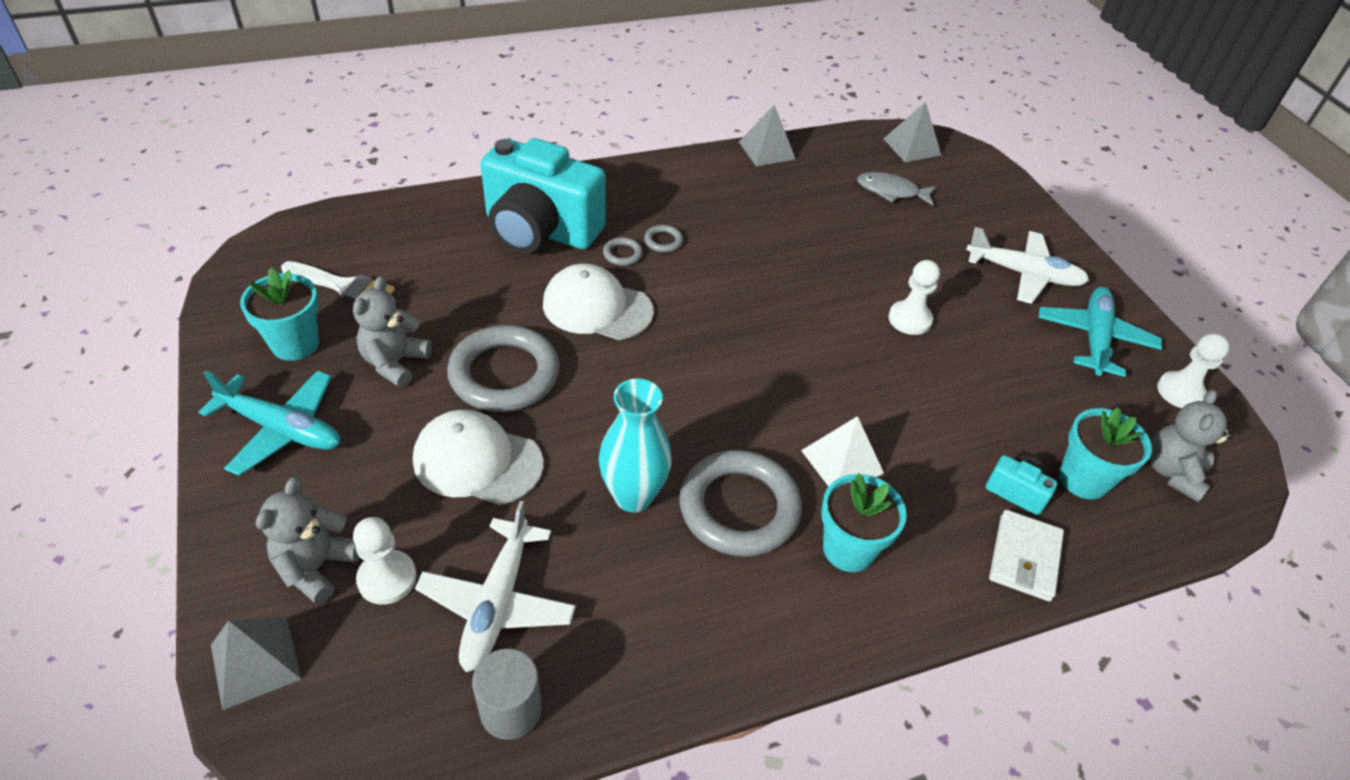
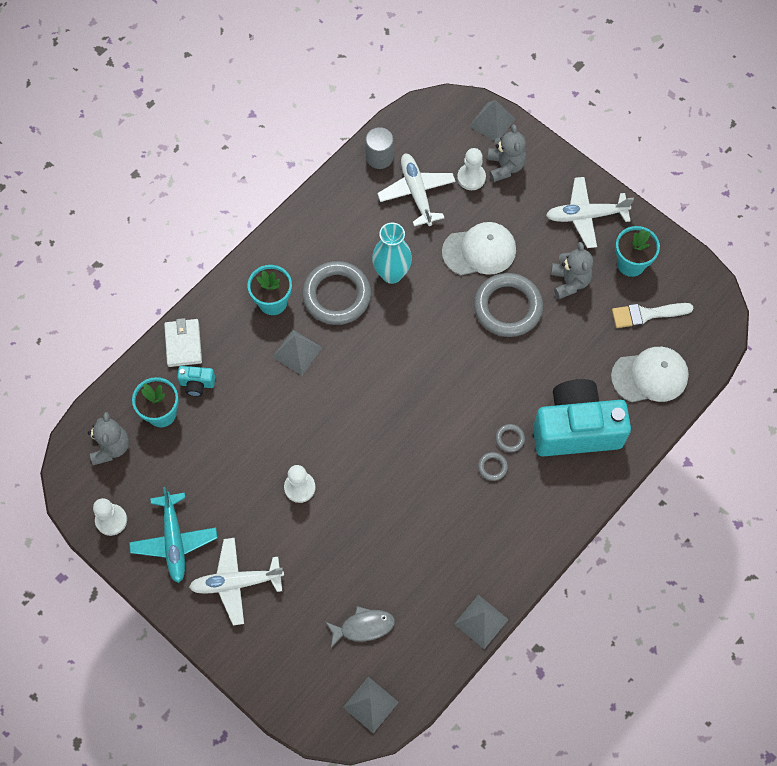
camera: 155 degrees right, 20 degrees up
turquoise plane [199,370,340,476] -> white plane [546,177,634,248]
white cap [543,264,654,340] -> white cap moved to [611,347,689,402]
white pyramid [801,416,884,487] -> grey pyramid [273,330,322,375]

